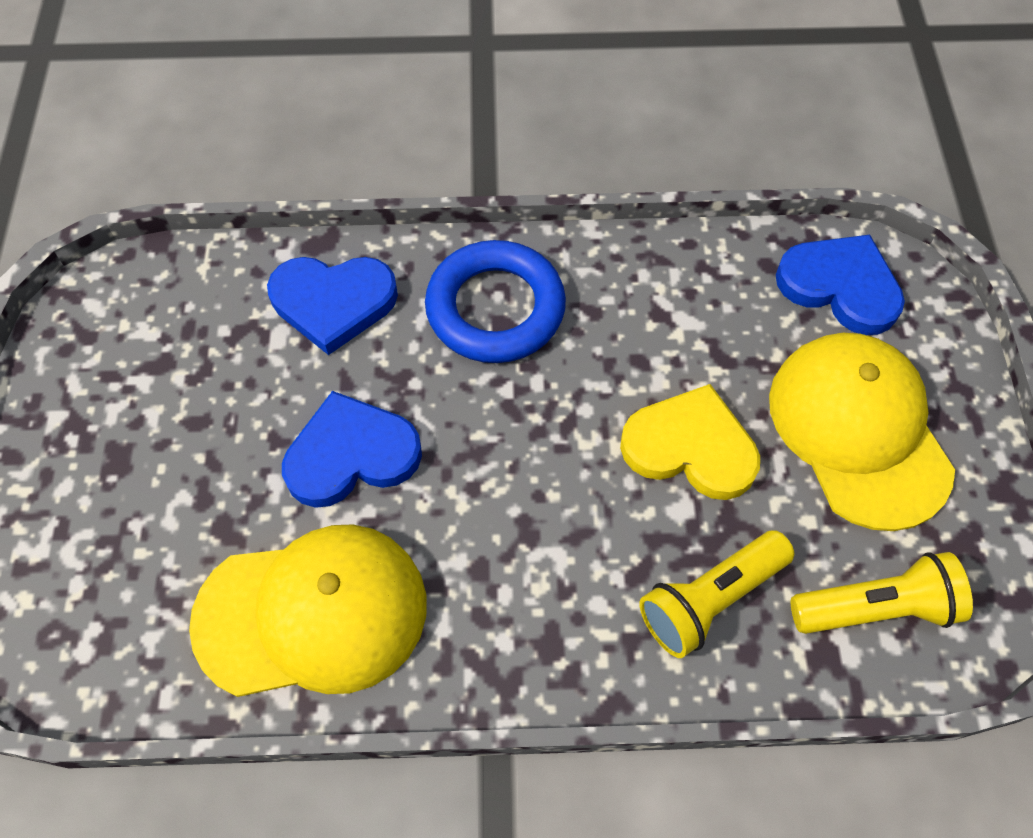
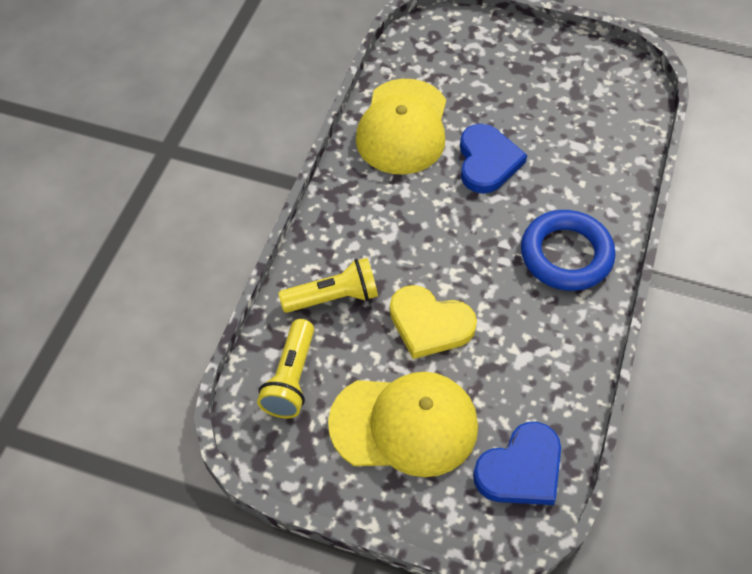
camera: 110 degrees right, 5 degrees down
blue heart [267,257,398,355] -> none
yellow heart [620,384,760,500] -> yellow heart turned 75 degrees clockwise [390,285,477,359]
yellow flashlight [639,530,794,658] -> yellow flashlight turned 90 degrees clockwise [279,258,378,313]

